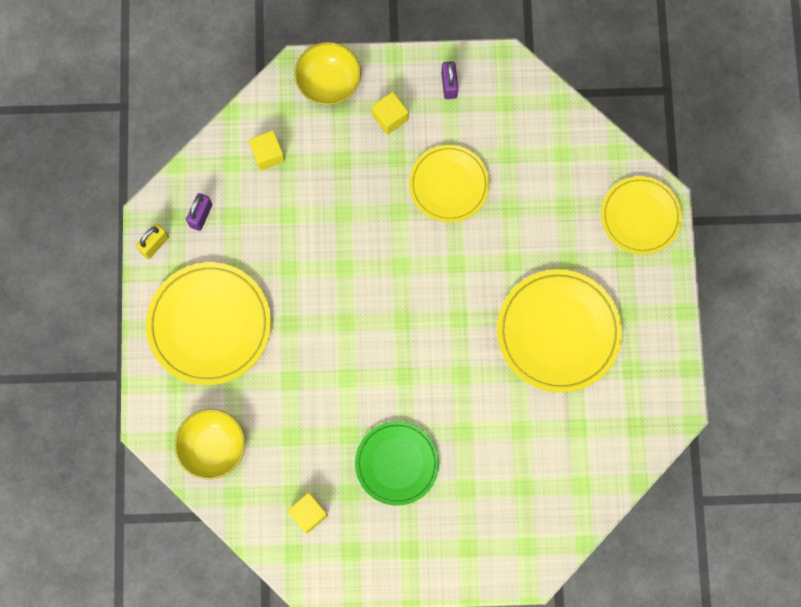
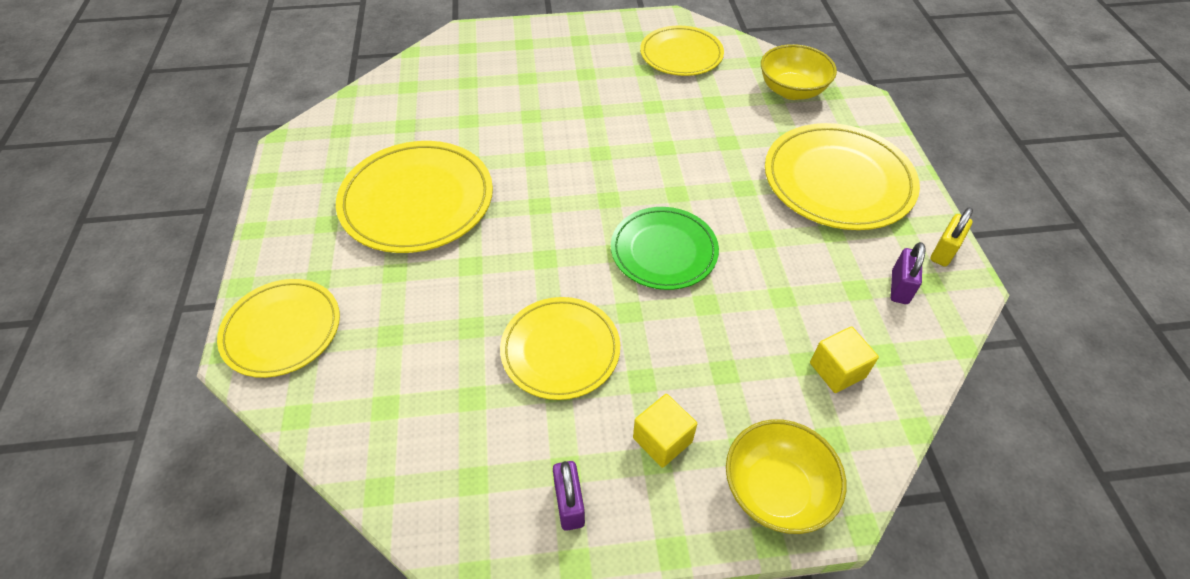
camera: 175 degrees right, 25 degrees down
yellow cube [287,493,328,533] -> yellow plate [640,26,724,76]
green plate [355,421,439,506] -> green plate moved to [611,207,719,290]

